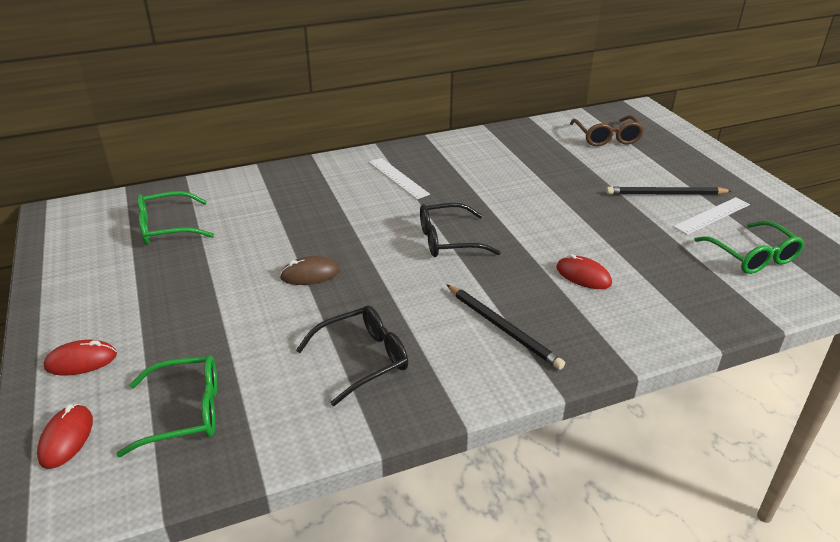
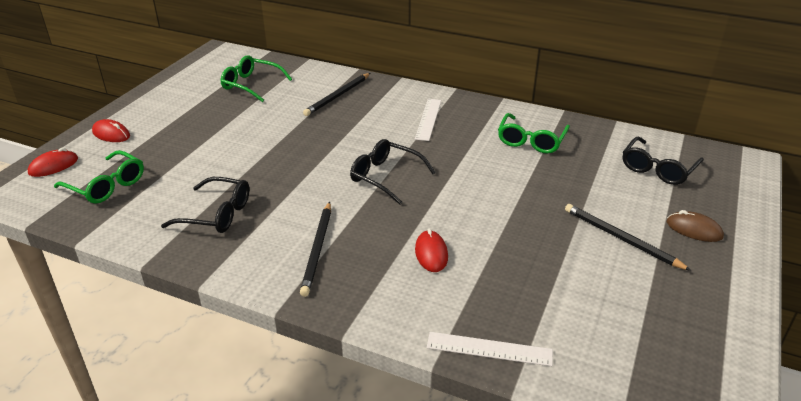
camera: 45 degrees right, 0 degrees up
brown mouse [280,256,340,285] -> brown mouse moved to [667,210,724,242]
brown glasses [570,115,644,146] -> black glasses [623,137,704,185]
white ruler [673,197,750,235] -> white ruler moved to [427,332,553,366]
green glasses [694,221,804,274] -> green glasses moved to [498,113,570,154]
none -> black pencil [303,73,370,116]

